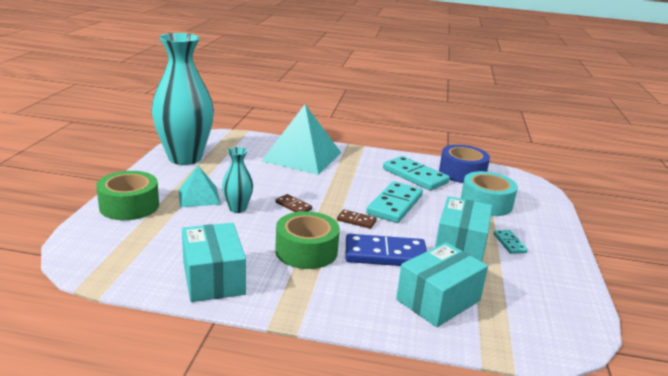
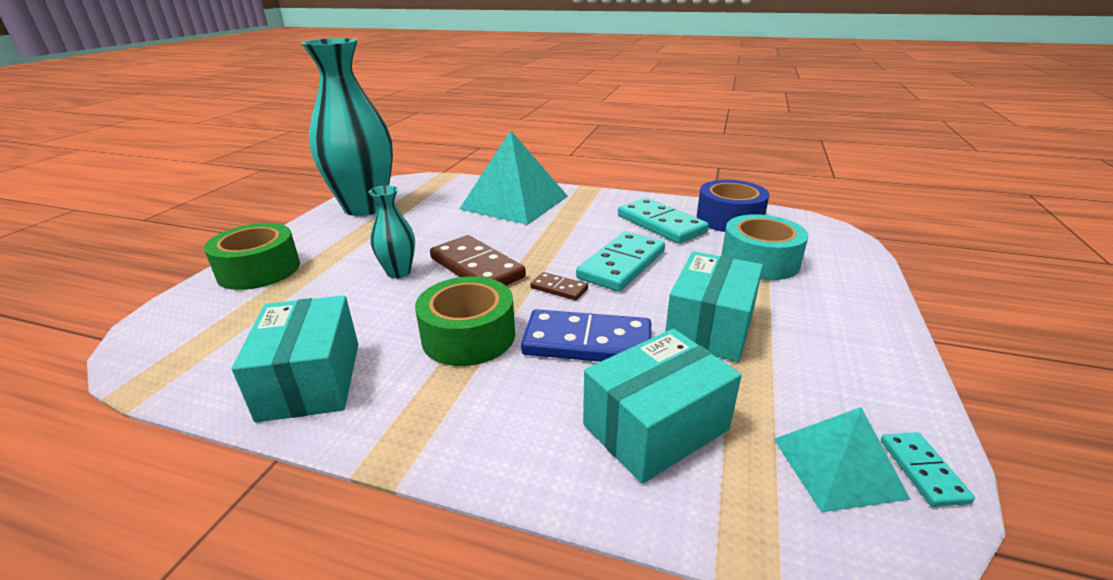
camera: 10 degrees right, 5 degrees up
turquoise pyramid [178,166,221,207] -> turquoise pyramid moved to [774,407,910,513]
brown domino [275,194,312,212] -> brown domino [430,235,526,285], size x2.01
turquoise domino [494,230,528,254] -> turquoise domino moved to [881,432,975,507]

